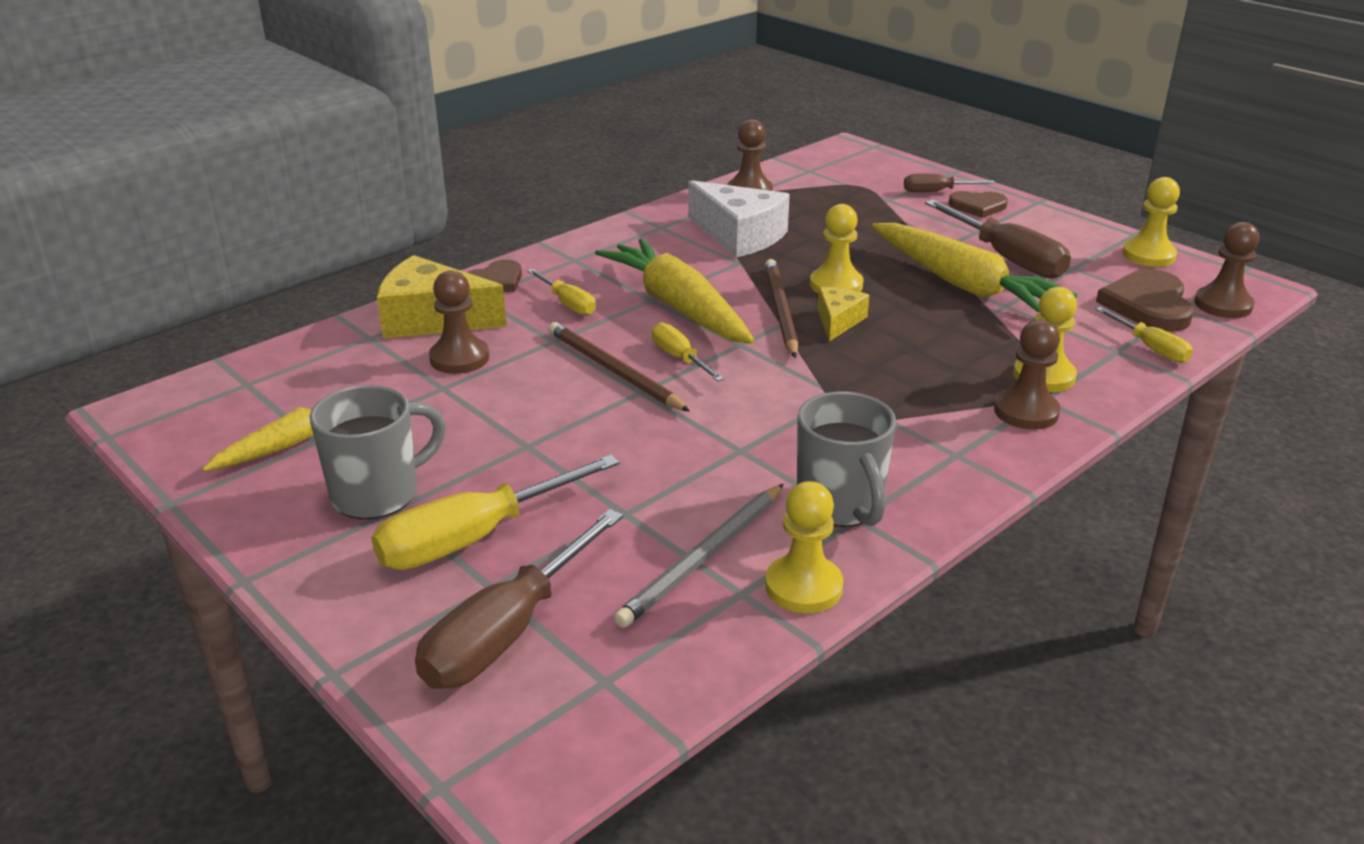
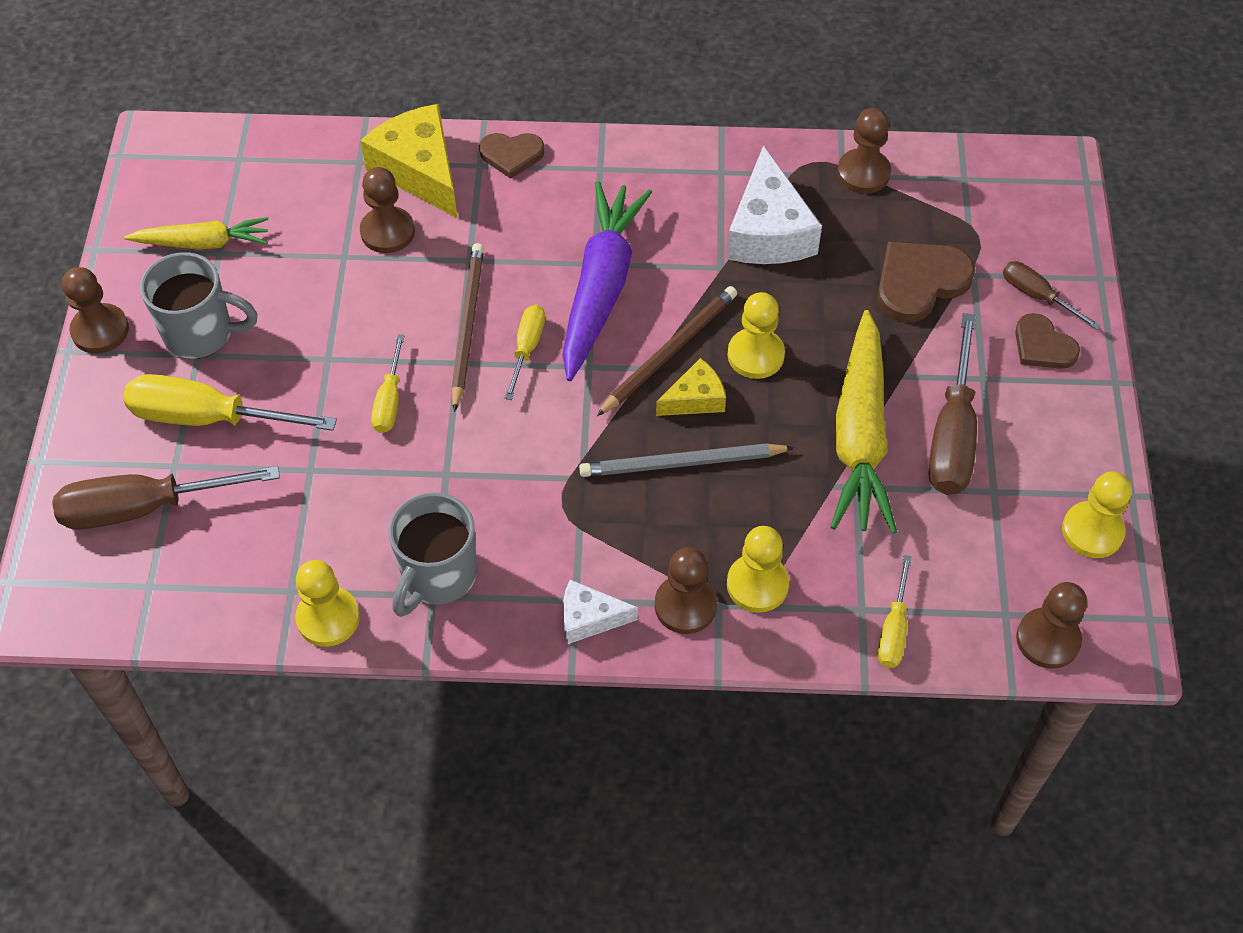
camera: 45 degrees right, 25 degrees up
yellow screwdriver [527,269,596,315] -> yellow screwdriver moved to [371,334,405,433]
yellow carrot [595,238,755,344] -> purple carrot [563,181,652,381]
grey pencil [614,484,784,628] -> grey pencil moved to [579,443,794,477]
brown heart [1096,269,1194,332] -> brown heart moved to [877,241,975,323]
none -> brown pawn [62,267,129,354]
none -> white cheese [563,580,638,644]

